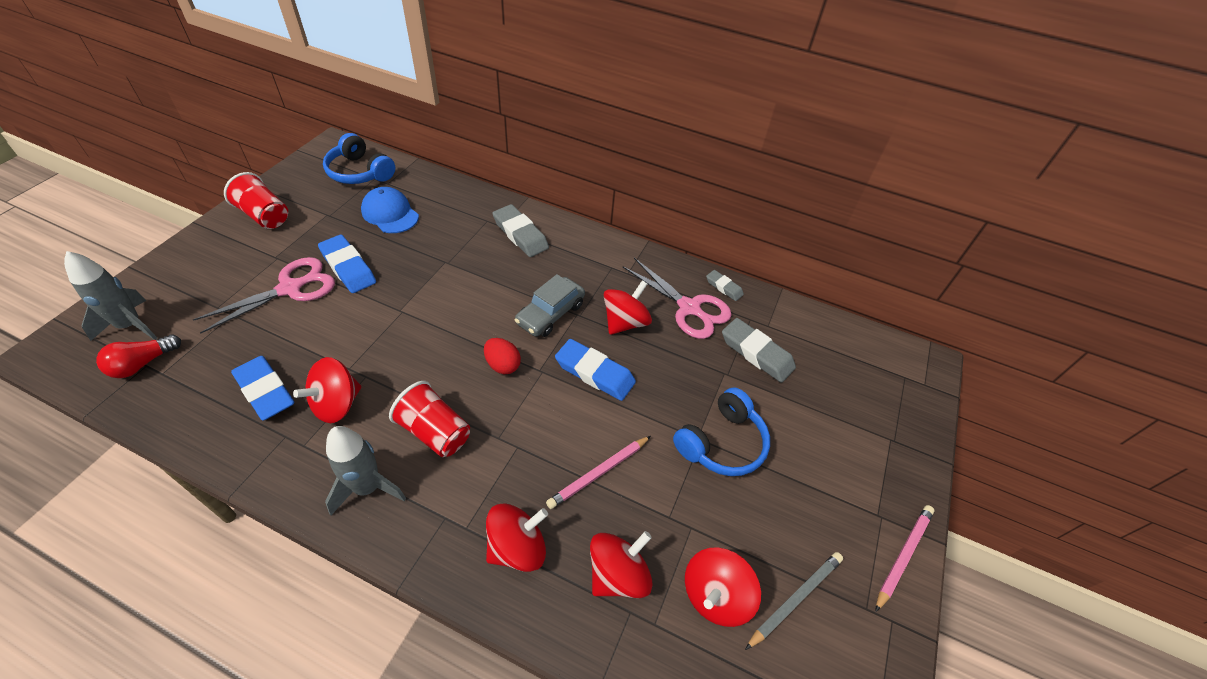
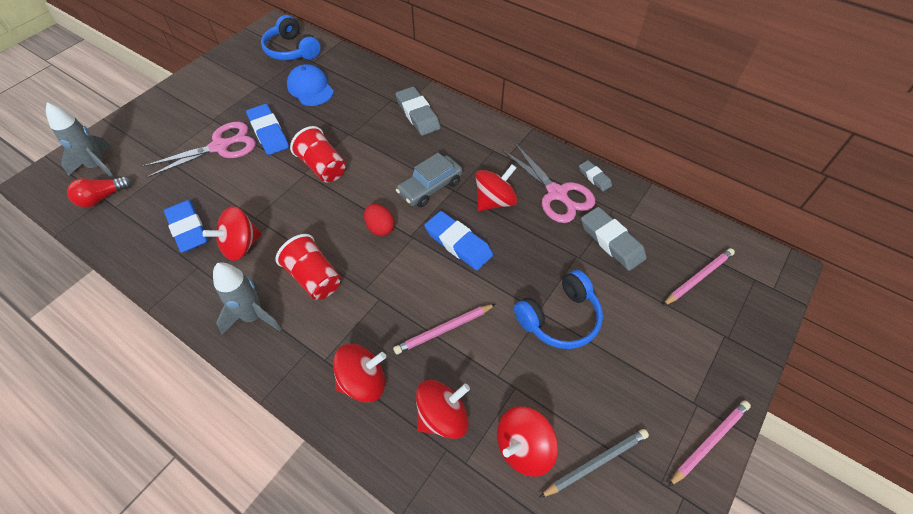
camera: 15 degrees right, 5 degrees up
red cup [224,172,288,229] -> red cup moved to [290,126,346,182]
none -> pink pencil [663,248,735,306]

